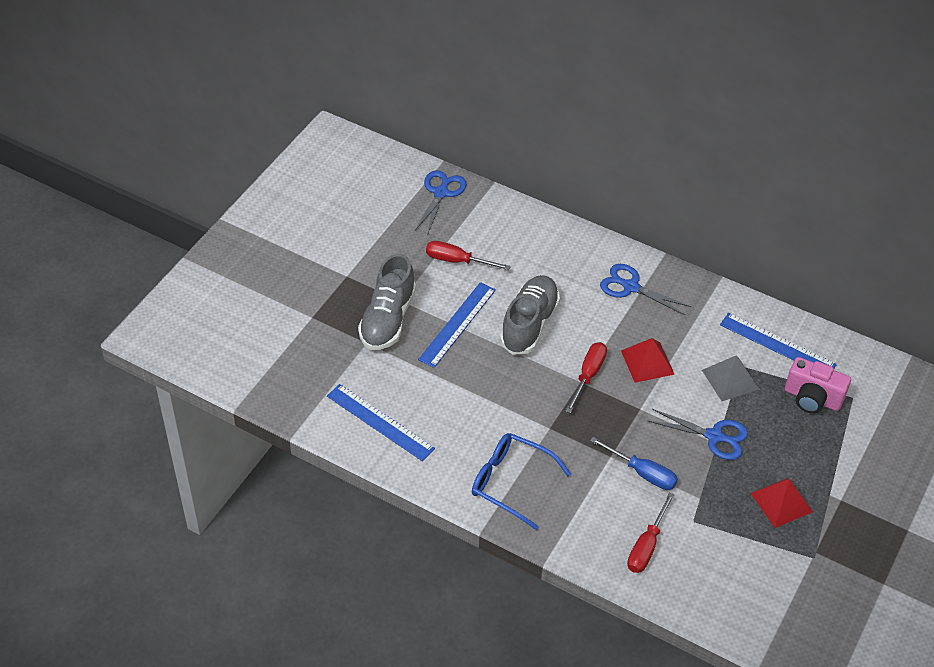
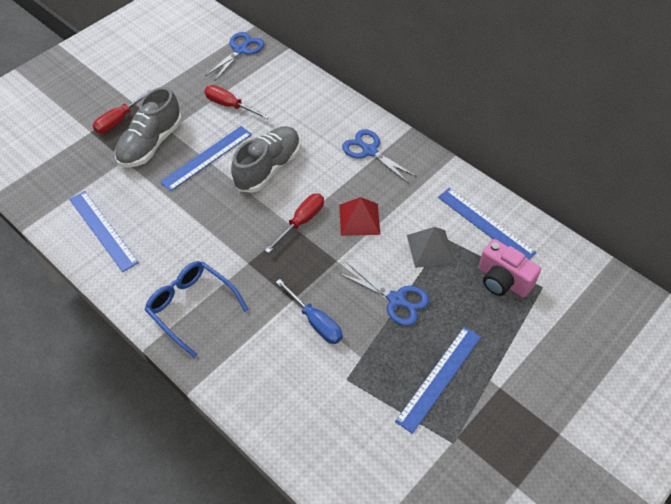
camera: 15 degrees right, 5 degrees up
red screwdriver [627,492,675,573] -> red screwdriver moved to [93,88,155,134]
red pyramid [750,478,813,528] -> blue ruler [395,327,481,434]

